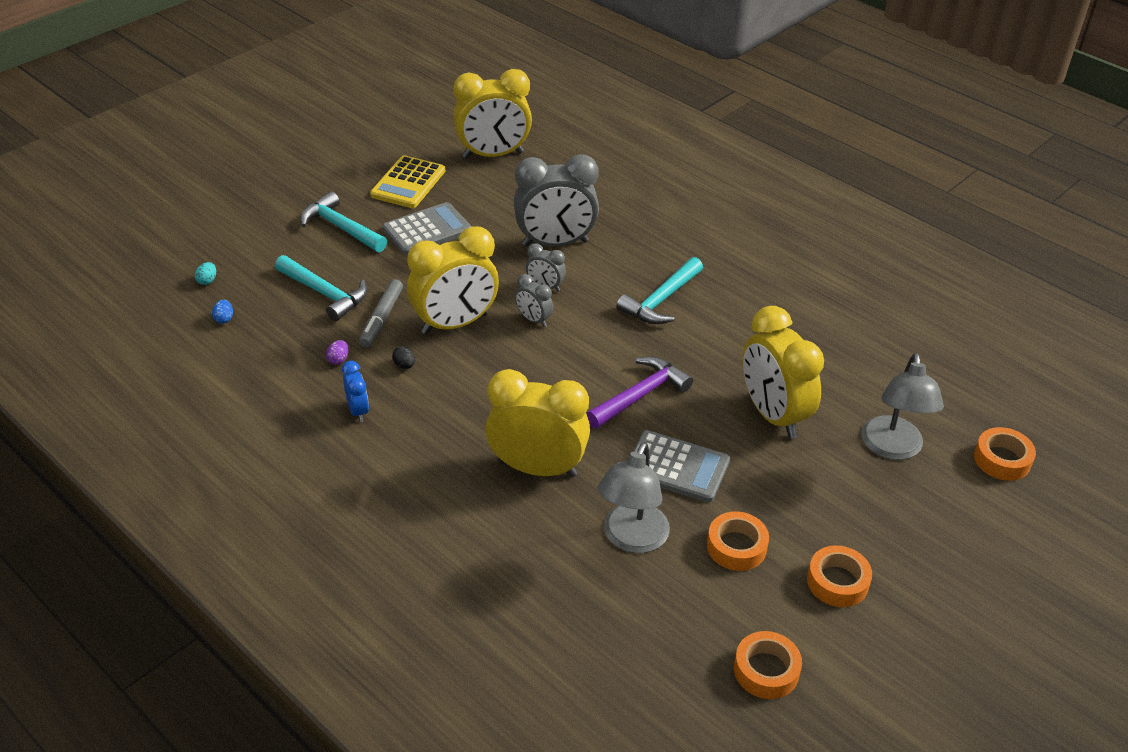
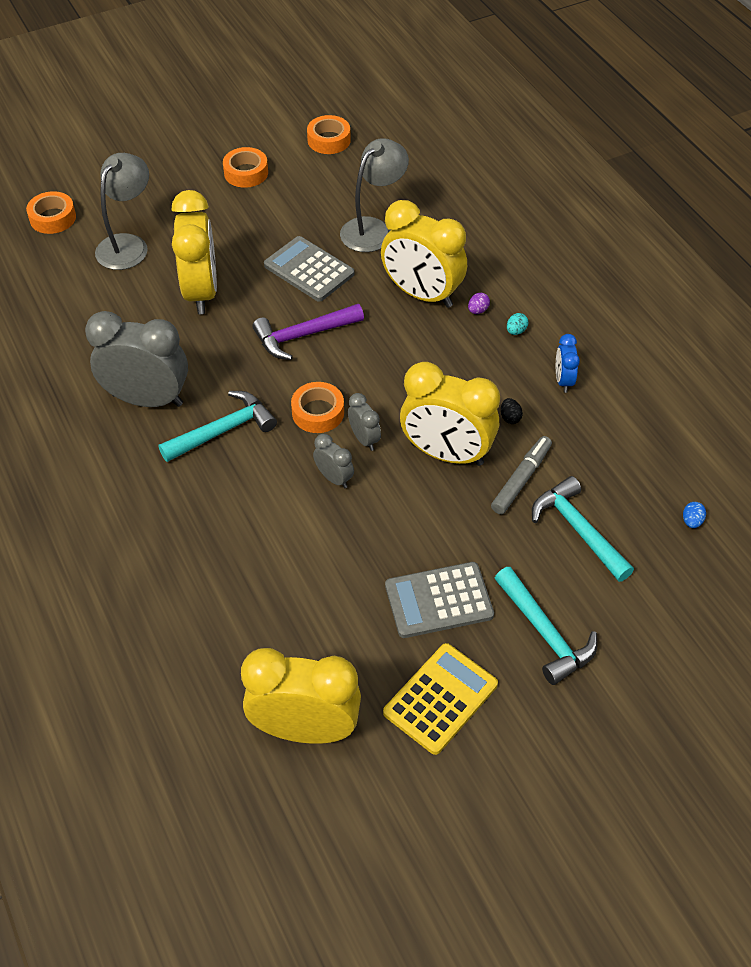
camera: 160 degrees left, 10 degrees up
turquoise egg [195,262,216,285] -> turquoise egg moved to [507,313,528,335]
purple egg [326,340,349,365] -> purple egg moved to [468,293,490,314]
yellow clock [407,226,499,335] -> yellow clock turned 150 degrees counterclockwise [400,362,500,466]
grey clock [514,154,599,247] -> grey clock moved to [85,311,188,407]
orange tape [707,511,769,571] -> orange tape moved to [291,382,344,433]

